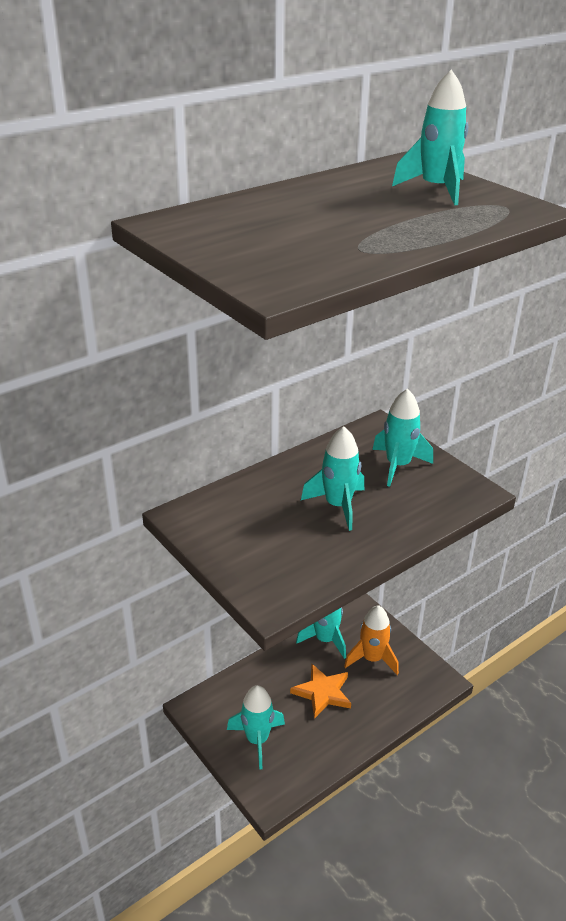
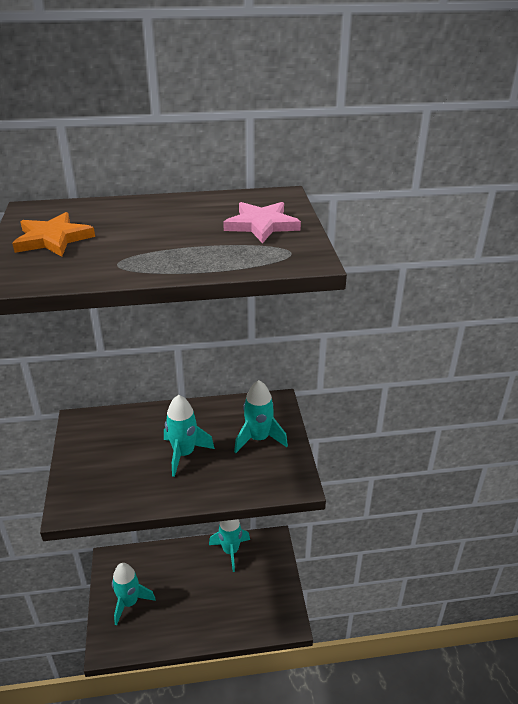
camera: 30 degrees right, 0 degrees up
orange star [290,663,351,719] -> orange star moved to [12,212,95,257]
orange rocket [344,605,399,675] -> none
turquoise rocket [392,69,468,205] -> pink star [223,202,301,243]

